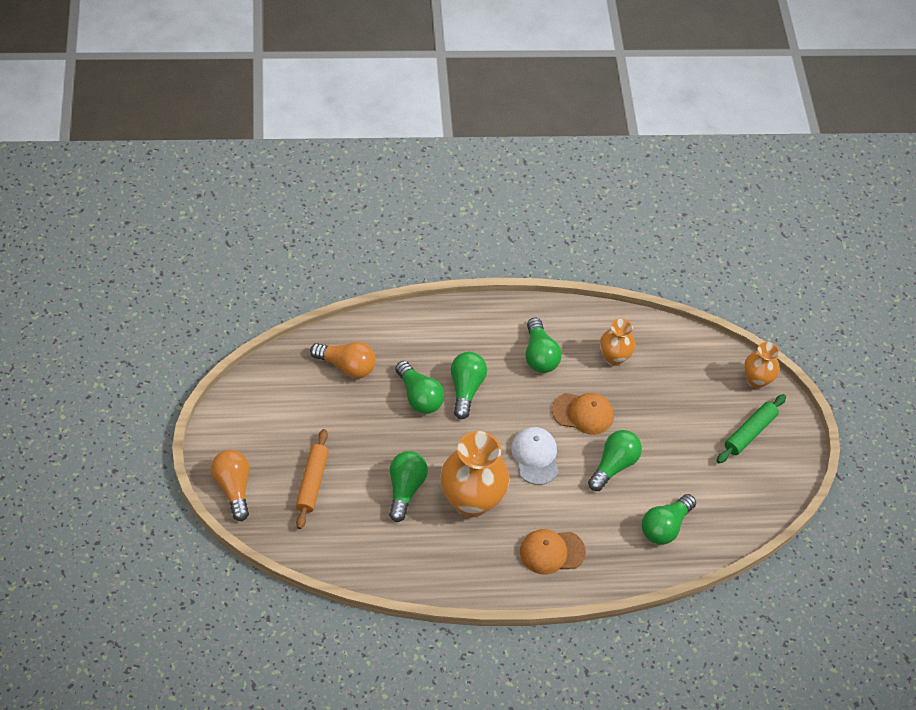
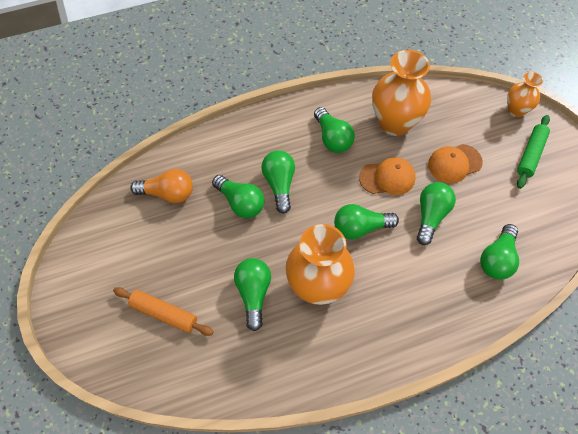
camera: 10 degrees left, 5 degrees up
orange light bulb [211,450,249,521] -> none
orange rolling pin [296,429,329,529] -> orange rolling pin turned 60 degrees counterclockwise [113,287,214,336]
white cap [511,427,559,485] -> green light bulb [334,204,399,239]
orange cap [520,529,586,575] -> orange cap moved to [428,144,483,183]
orange vase [600,319,635,366] -> orange vase [372,50,431,136], size x1.81

